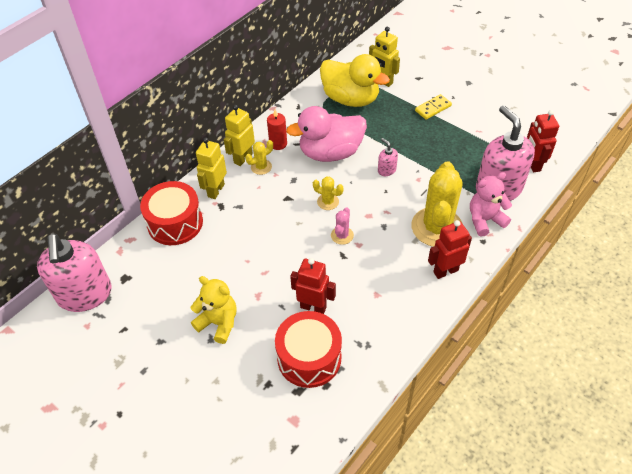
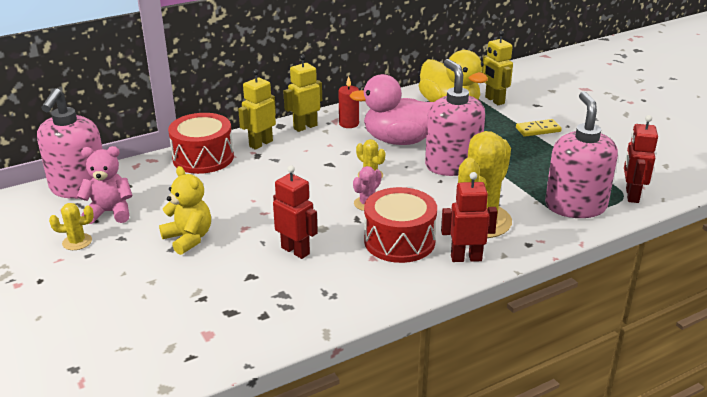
camera: 20 degrees right, 20 degrees down
yellow cactus [245,140,273,175] -> yellow cactus moved to [49,203,94,250]
red drum [275,311,342,388] -> red drum moved to [364,187,437,263]
pink soap dispenser [378,138,398,176] -> pink soap dispenser [425,59,485,176], size x2.37
pink teddy bear [470,172,512,237] -> pink teddy bear moved to [77,146,133,224]

